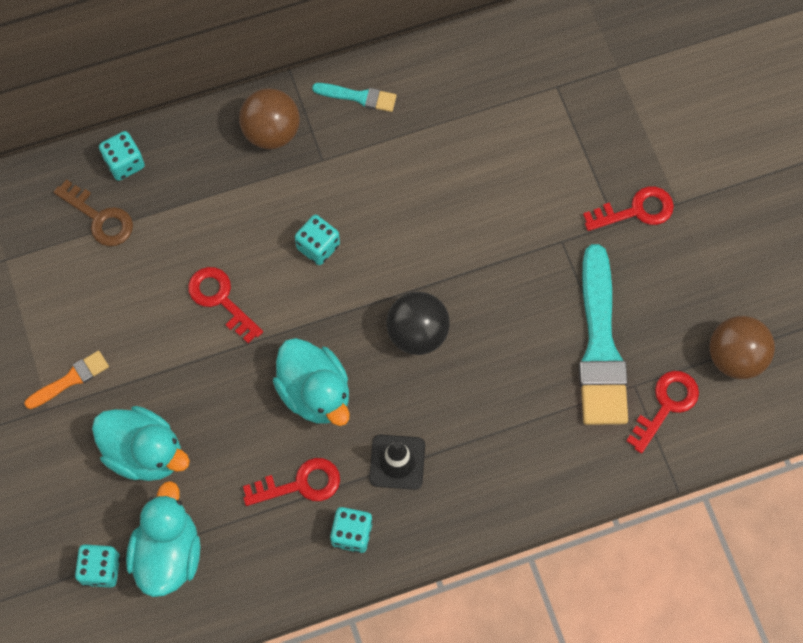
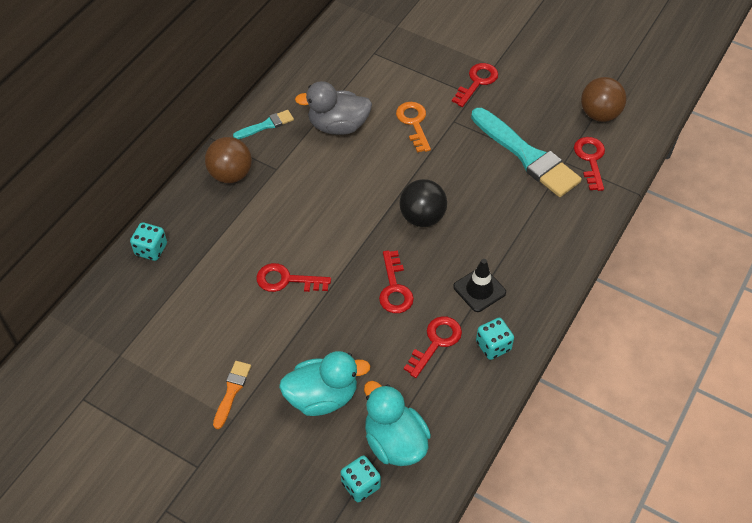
camera: 40 degrees left, 15 degrees down
brown key [53,179,133,246] -> none
turquoise duck [273,338,350,426] -> red key [379,250,414,313]
turquoise dice [295,215,340,265] -> none
none -> grey duck [295,81,372,135]
none -> orange key [396,102,431,153]

